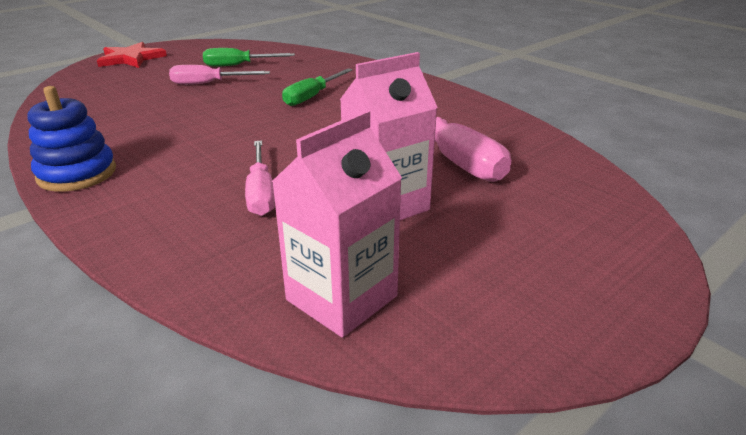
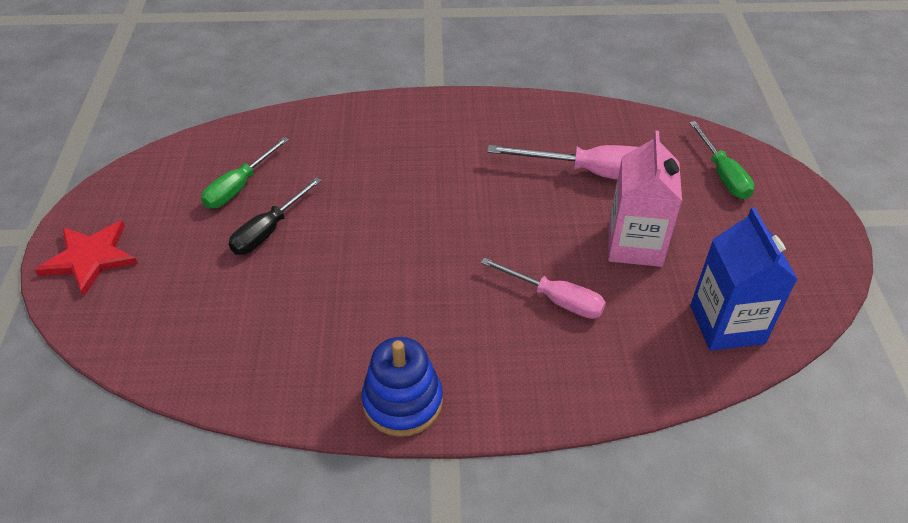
camera: 50 degrees left, 15 degrees up
pink screwdriver [169,65,270,85] -> black screwdriver [229,177,322,255]
pink carton [272,110,402,338] -> blue carton [690,207,798,351]
green screwdriver [282,68,353,106] -> green screwdriver moved to [689,121,755,199]

